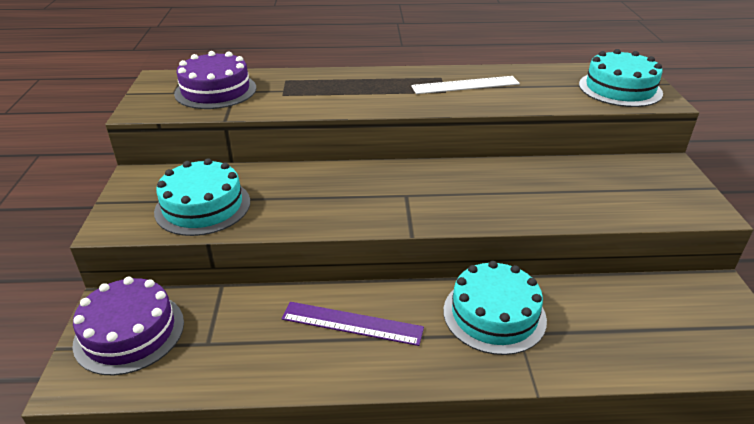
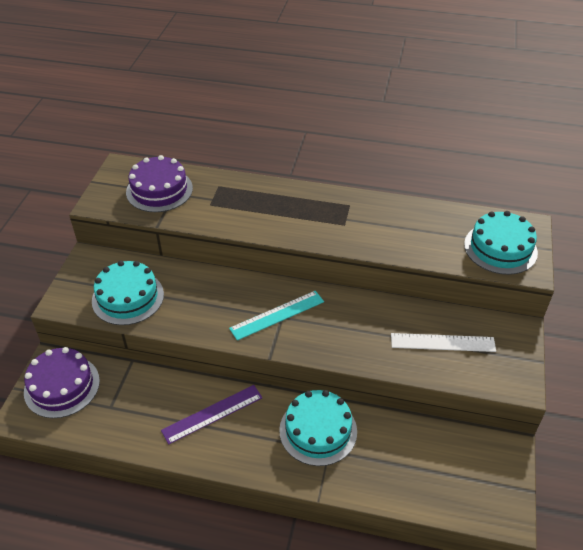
camera: 15 degrees right, 10 degrees up
purple ruler [281,302,424,346] -> purple ruler turned 60 degrees counterclockwise [161,385,263,445]
white ruler [411,76,520,94] -> white ruler moved to [391,333,496,352]
none -> turquoise ruler [229,291,324,341]

